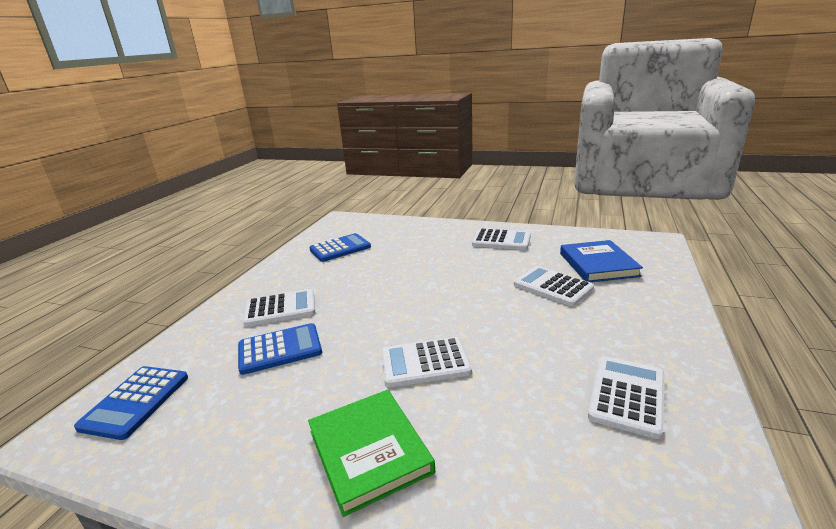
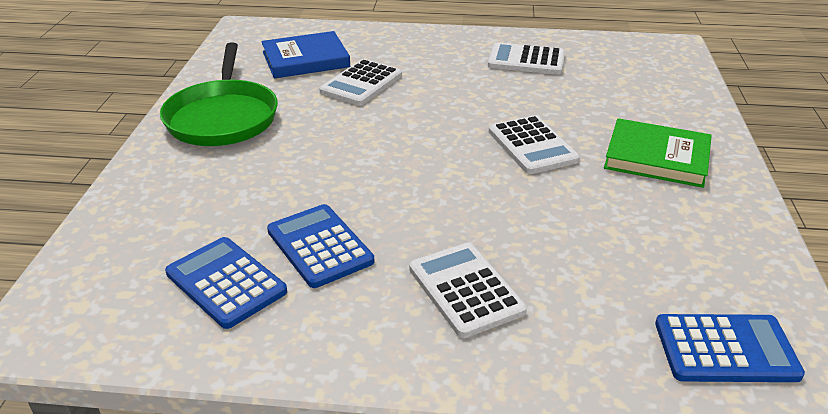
camera: 105 degrees left, 10 degrees up
blue calculator [238,323,322,375] -> blue calculator moved to [267,204,374,288]
green book [308,390,435,517] -> green book turned 60 degrees clockwise [604,118,712,188]
white calculator [472,229,531,250] -> green pan [160,42,278,146]

